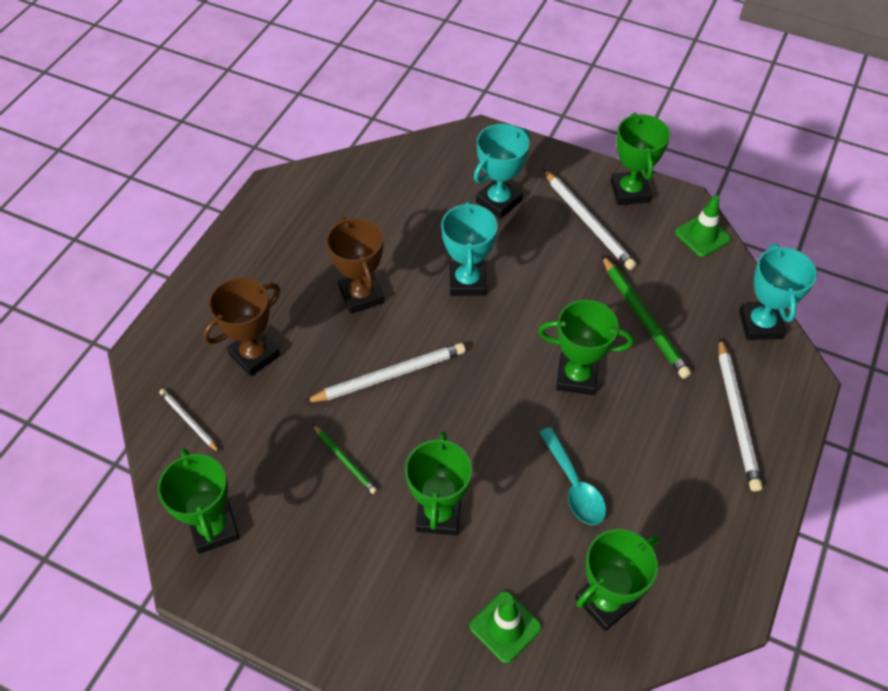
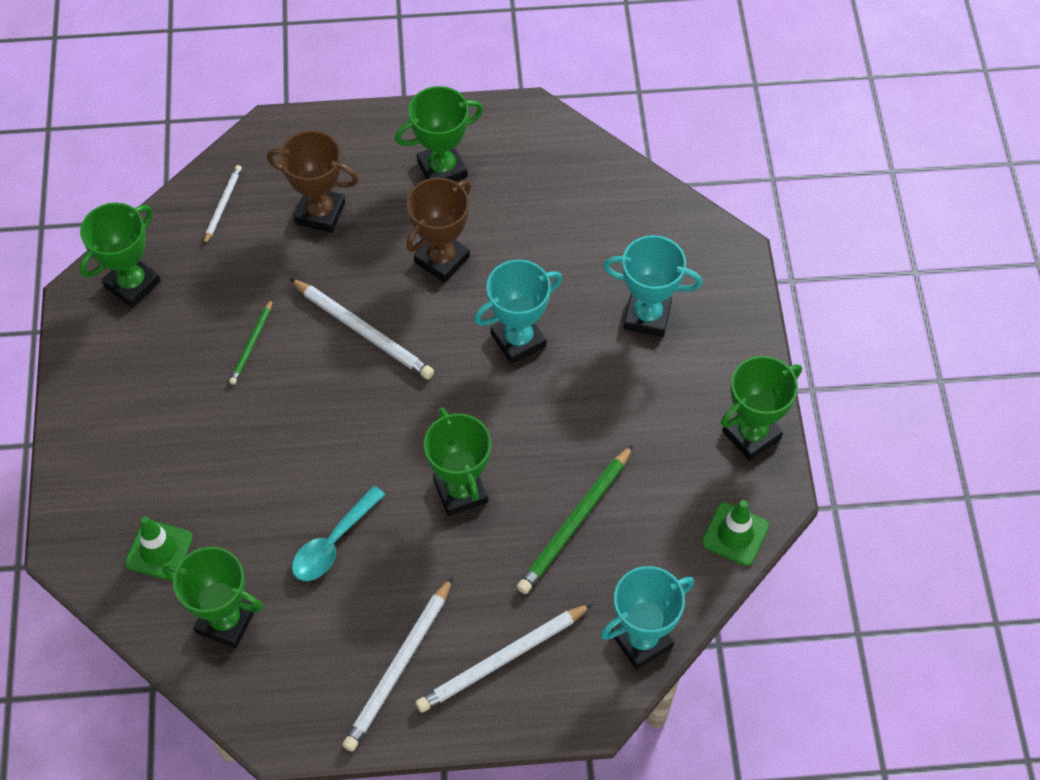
camera: 60 degrees right, 5 degrees up
green trophy [405,431,472,536] -> green trophy moved to [395,86,483,182]
white pencil [543,169,637,270] -> white pencil moved to [342,577,453,752]

